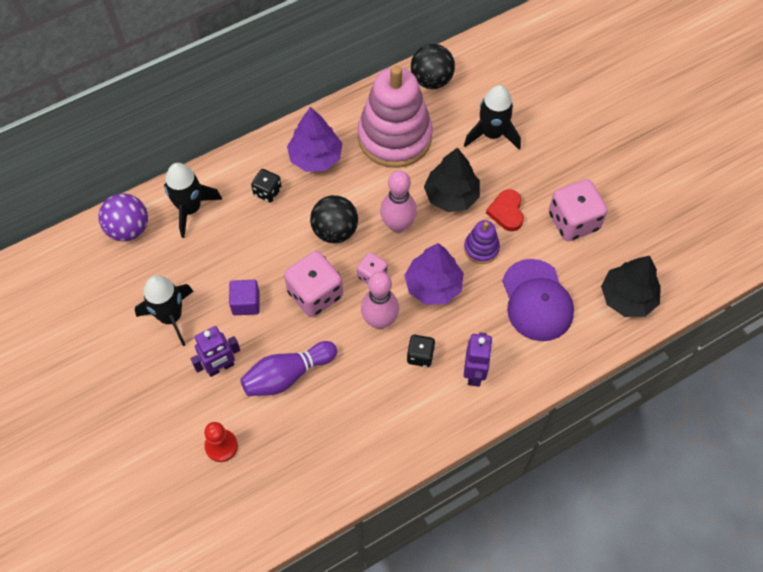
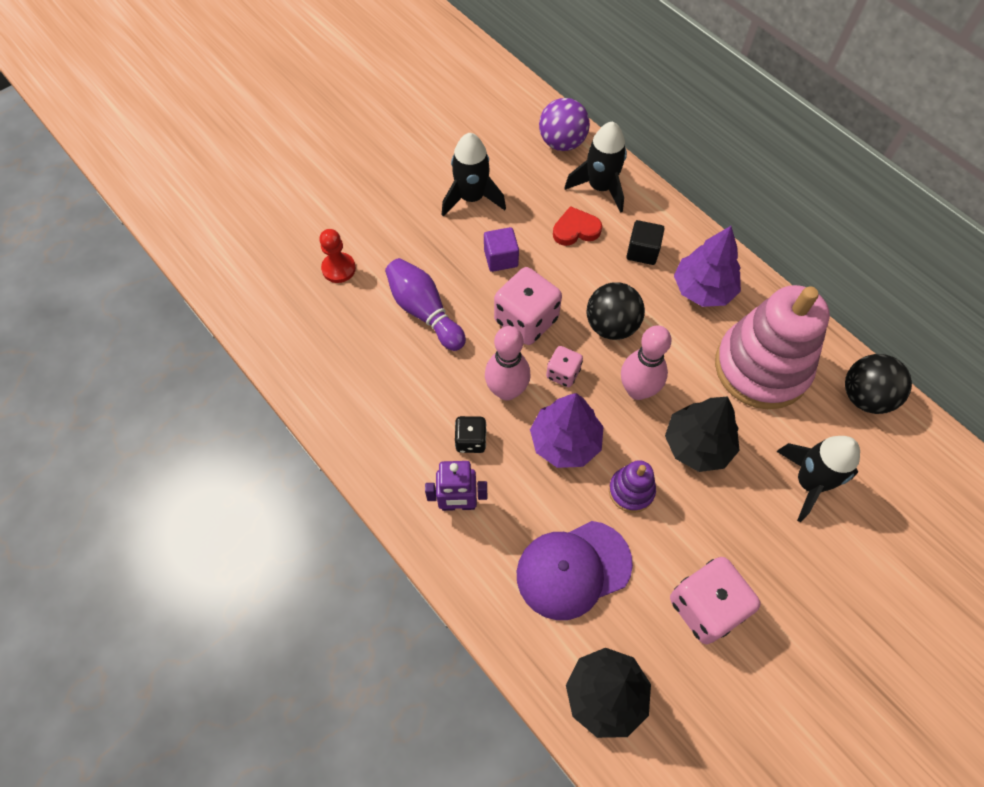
camera: 80 degrees right, 0 degrees up
purple robot [191,326,240,377] -> none
black dice [251,169,282,203] -> black cube [626,220,664,265]
red heart [486,189,524,232] -> red heart moved to [553,206,602,246]

